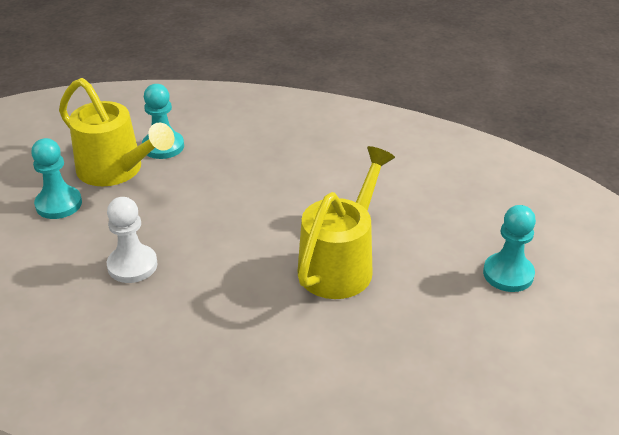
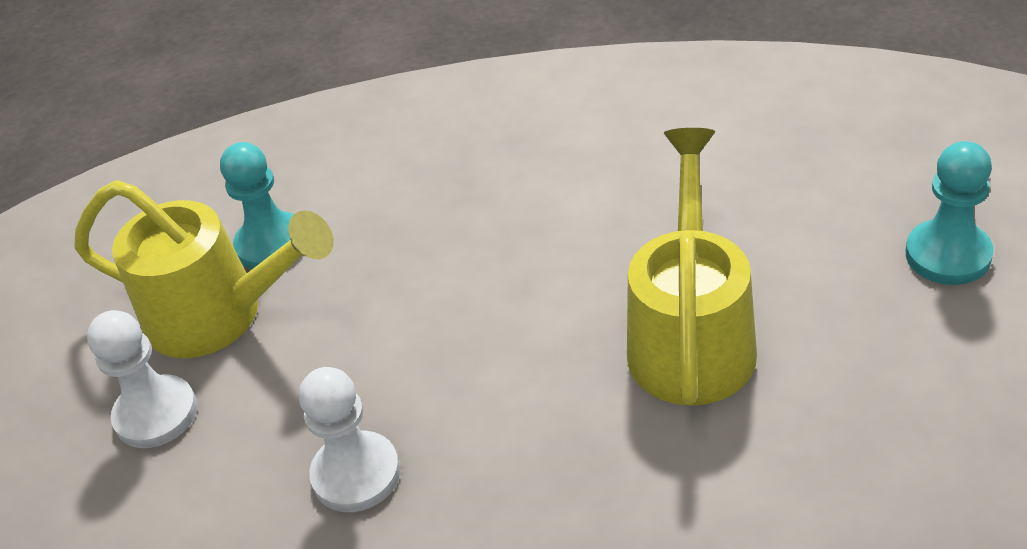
camera: 15 degrees left, 5 degrees up
turquoise pawn [31,138,82,219] -> white pawn [87,310,197,448]

